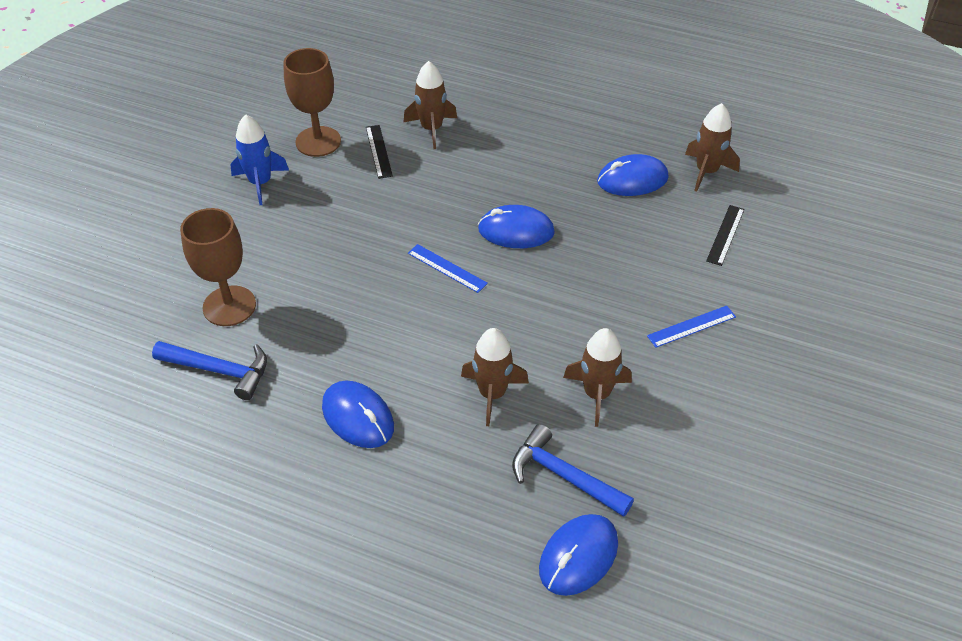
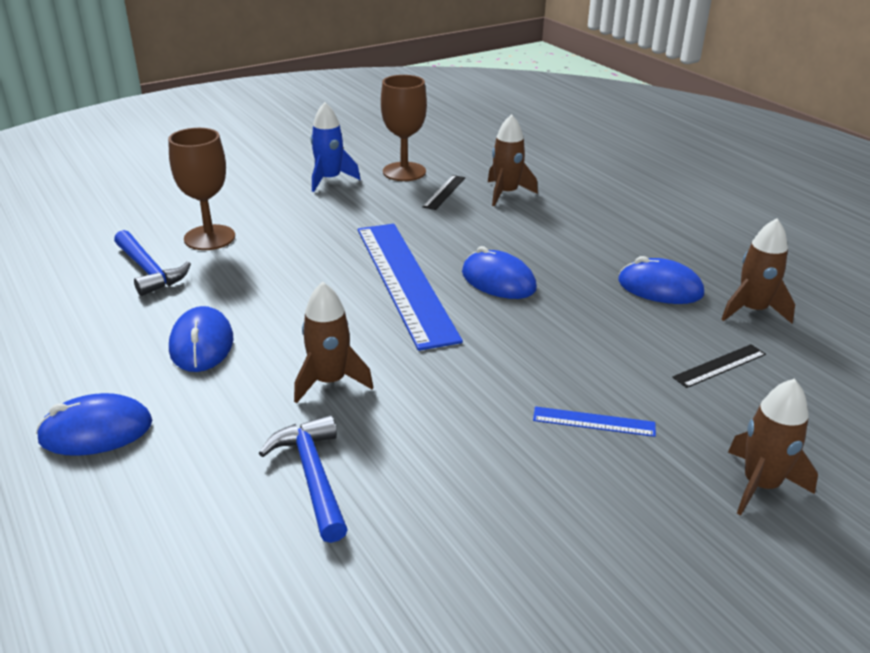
camera: 35 degrees right, 15 degrees down
blue ruler [408,244,488,293] -> blue ruler [358,224,463,351], size x2.45
blue mouse [539,514,618,596] -> blue mouse moved to [36,393,152,456]
brown rocket [563,328,632,427] -> brown rocket moved to [728,378,818,515]

